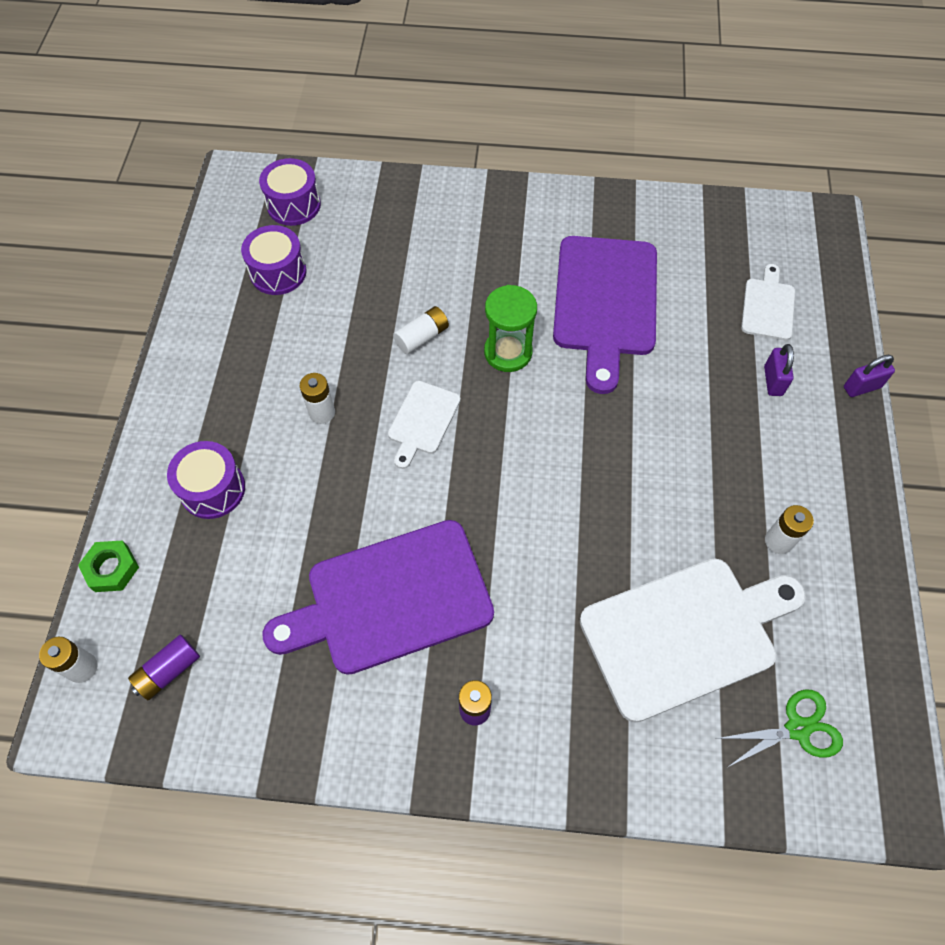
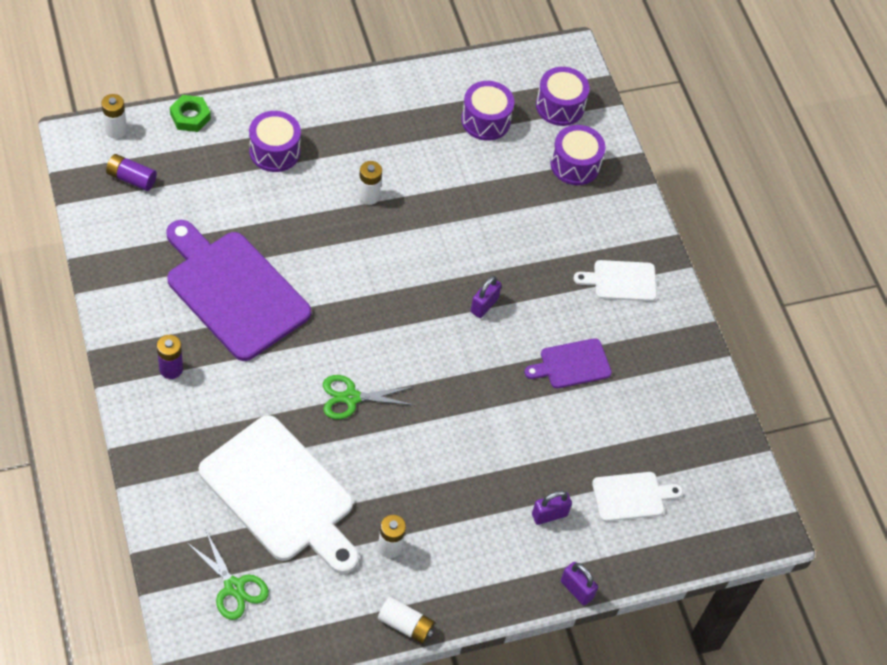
camera: 60 degrees right, 5 degrees down
white cutting board [388,381,461,469] -> white cutting board moved to [573,260,657,301]
white battery [393,306,449,354] -> white battery moved to [378,597,435,644]
green hourglass [484,285,537,372] -> purple padlock [470,276,502,318]
purple cutting board [553,236,657,394] -> purple cutting board [524,338,612,388], size x0.49
none -> green scissors [323,375,414,419]
none -> purple drum [550,125,605,185]

